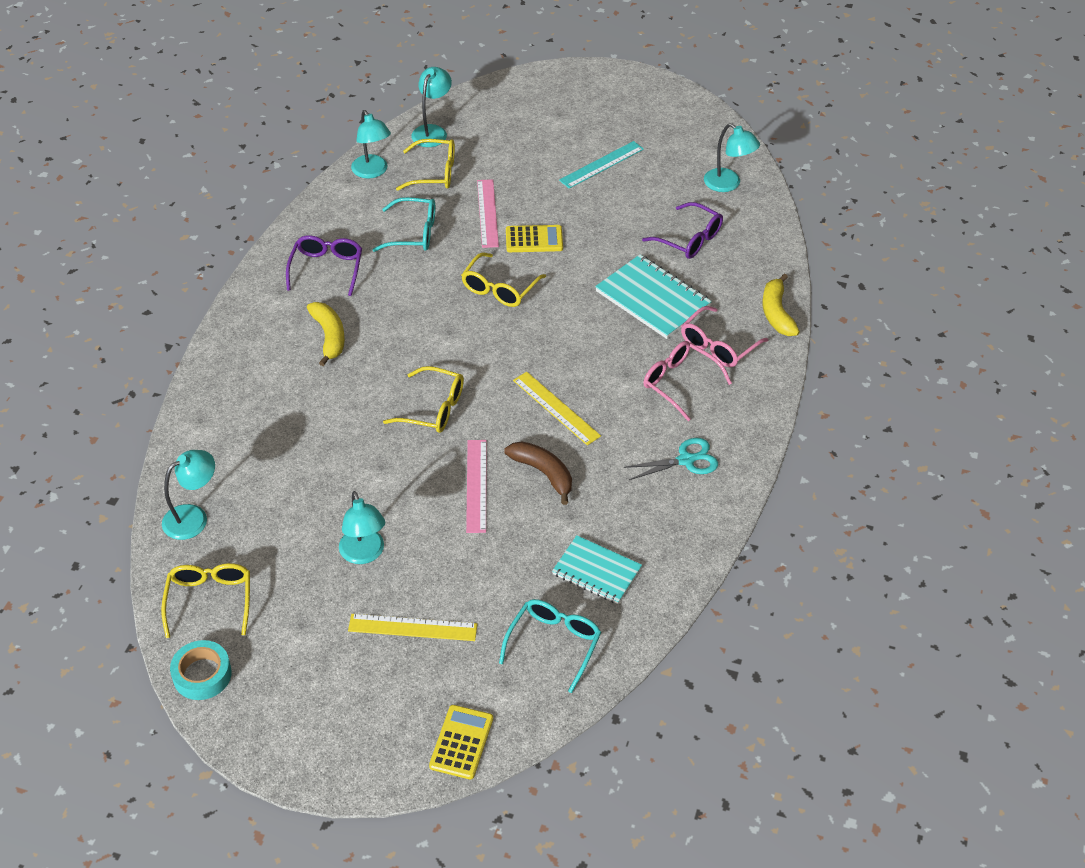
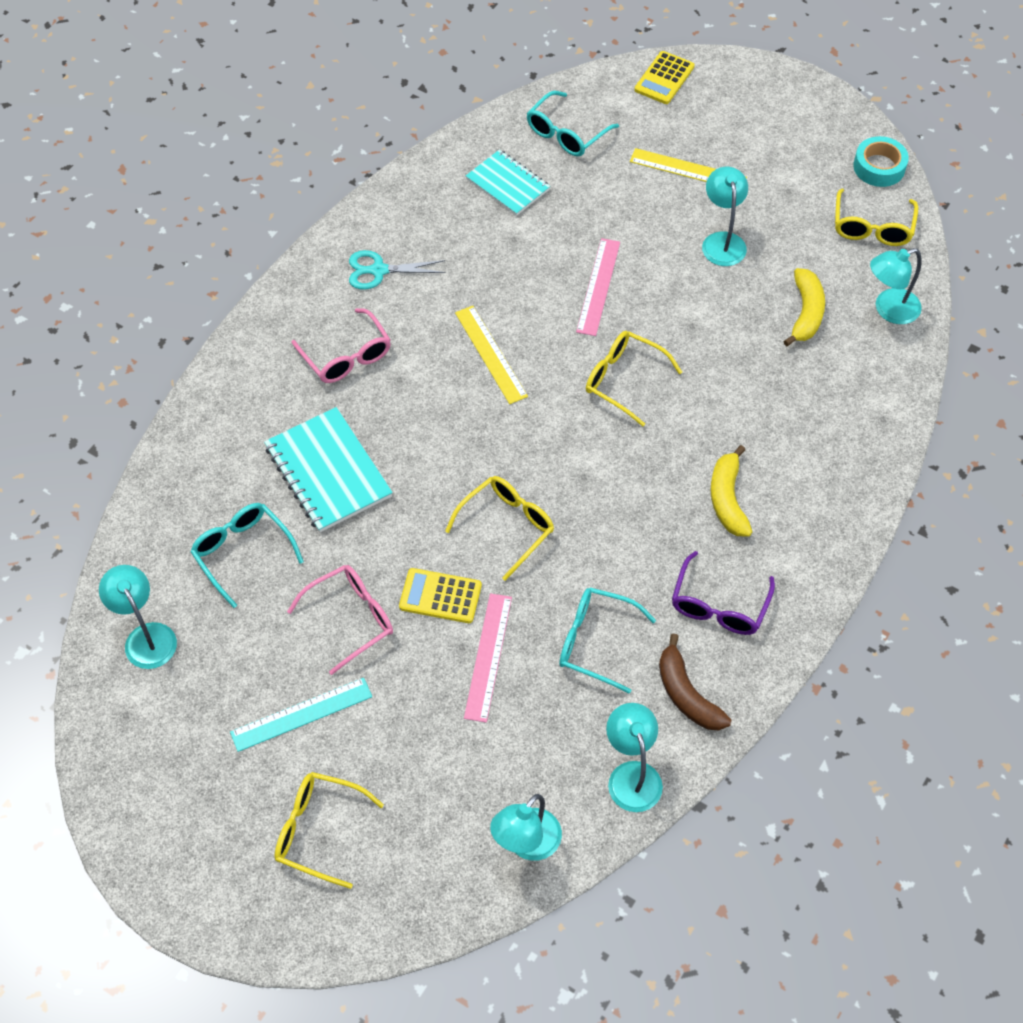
camera: 165 degrees left, 10 degrees up
yellow glasses [396,139,455,191] -> yellow glasses moved to [274,772,384,889]
brown banana [505,441,572,505] -> brown banana moved to [659,634,731,730]
purple glasses [642,202,723,259] -> turquoise glasses [190,503,304,608]
pink glasses [681,306,768,367] -> pink glasses moved to [287,565,393,675]
yellow banana [762,274,800,336] -> yellow banana moved to [783,268,825,346]

